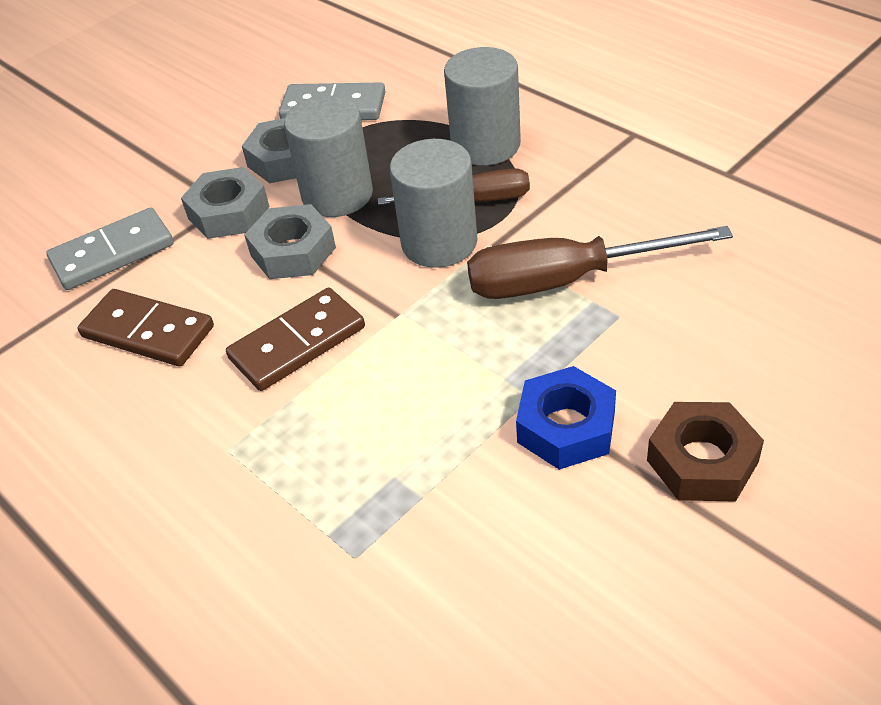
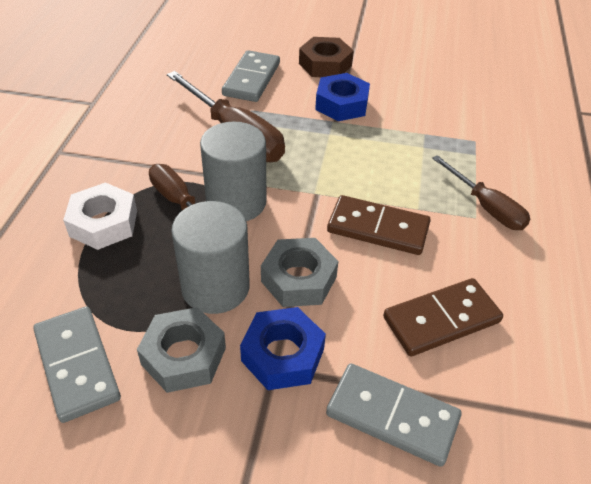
camera: 130 degrees left, 0 degrees up
brown domino [77,289,214,366] -> brown domino turned 75 degrees clockwise [383,278,503,356]
grey nut [181,167,270,239] -> blue nut [240,307,326,390]
grey cylinder [444,47,521,166] -> white nut [63,183,137,250]
none -> grey domino [222,50,280,102]
none -> brown screwdriver [432,155,530,230]

